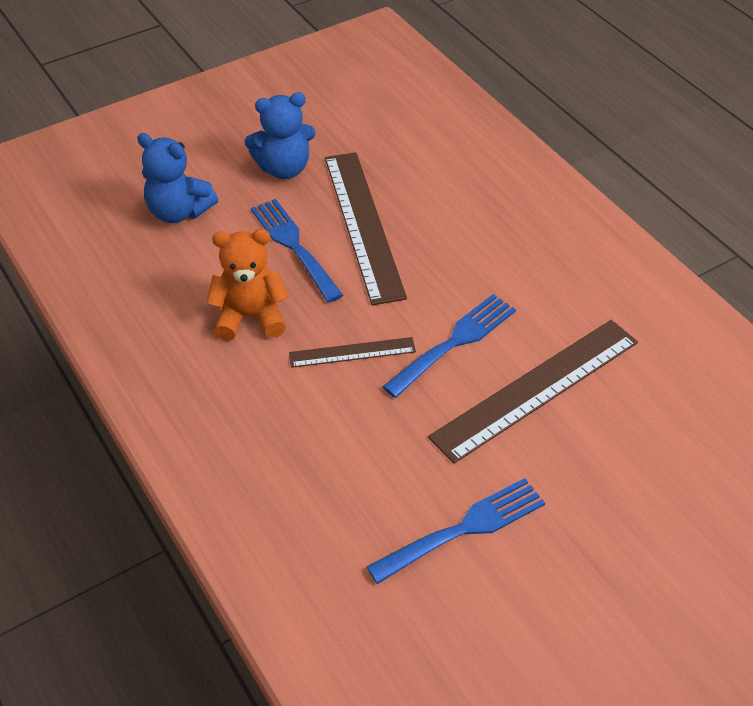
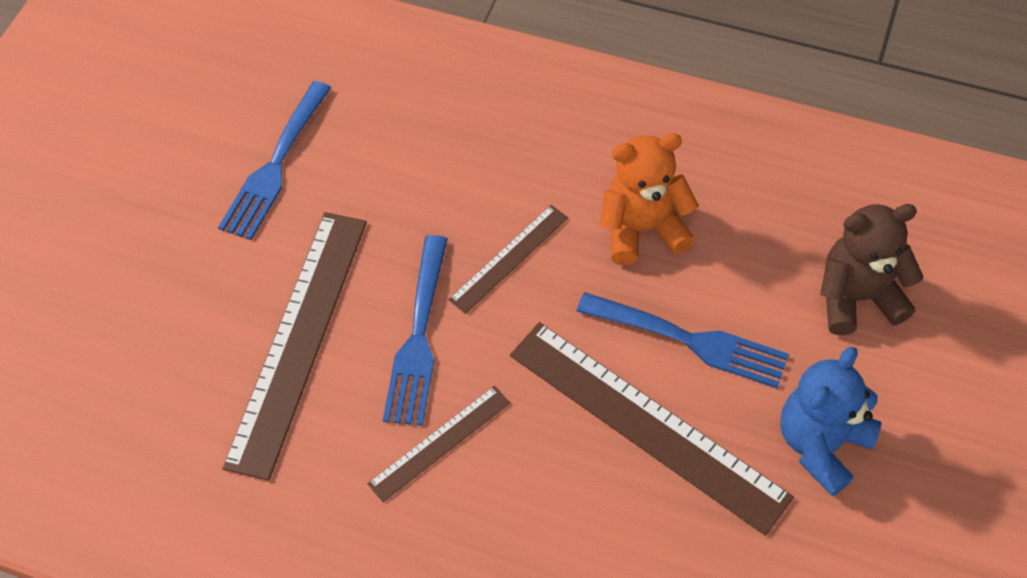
camera: 145 degrees right, 10 degrees up
blue teddy bear [137,133,218,223] -> brown teddy bear [820,204,923,335]
orange teddy bear [206,229,289,341] -> orange teddy bear turned 150 degrees counterclockwise [600,133,699,265]
none -> brown ruler [367,386,510,502]

